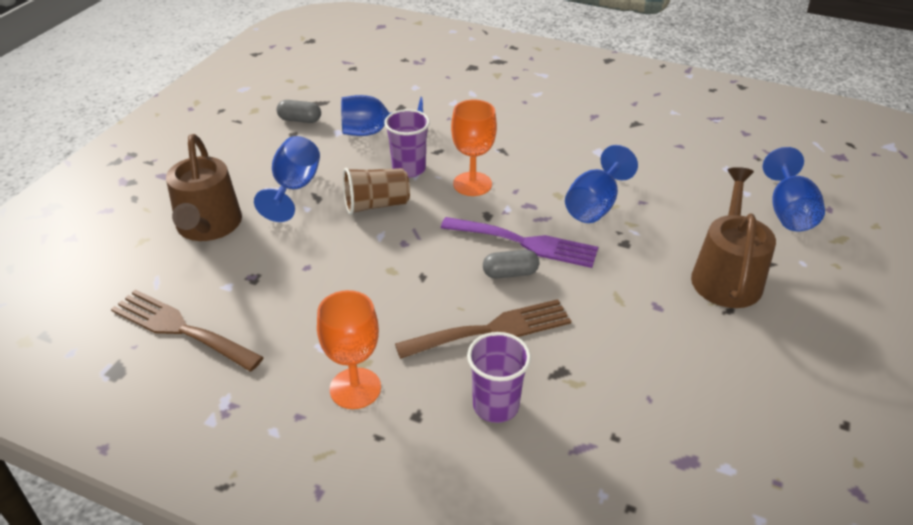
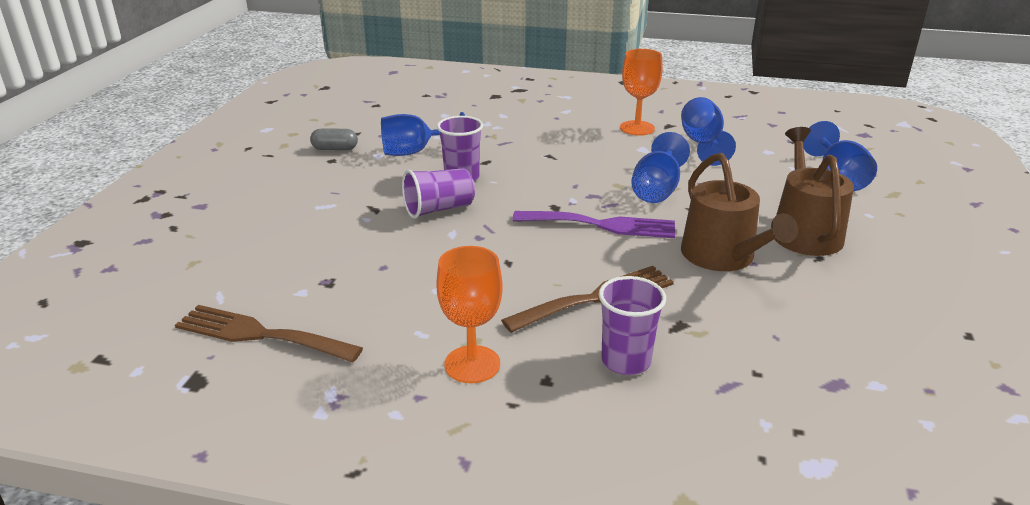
camera: 10 degrees left, 10 degrees down
brown watering can [166,134,242,241] -> brown watering can moved to [681,153,798,271]
blue goblet [254,136,320,222] -> blue goblet moved to [681,97,736,166]
brown cup [343,168,410,215] -> purple cup [402,168,475,219]
orange goblet [451,100,497,196] -> orange goblet moved to [620,49,663,136]
grey capsule [483,250,539,279] -> none

